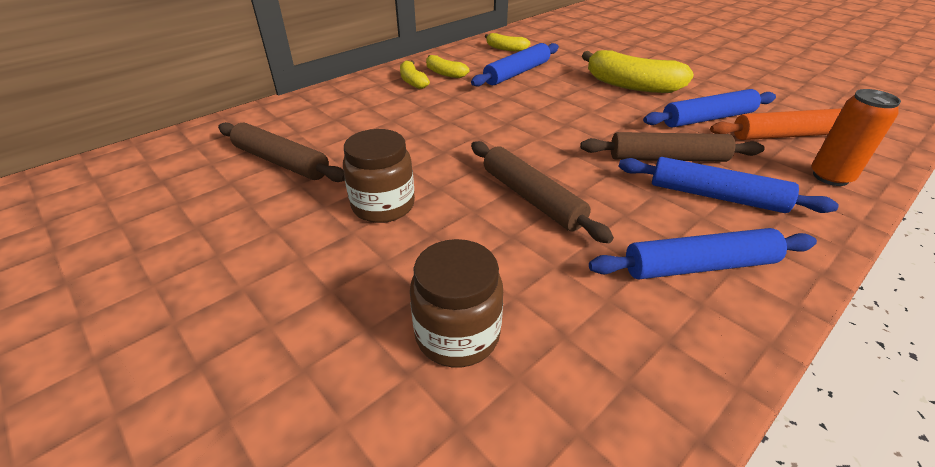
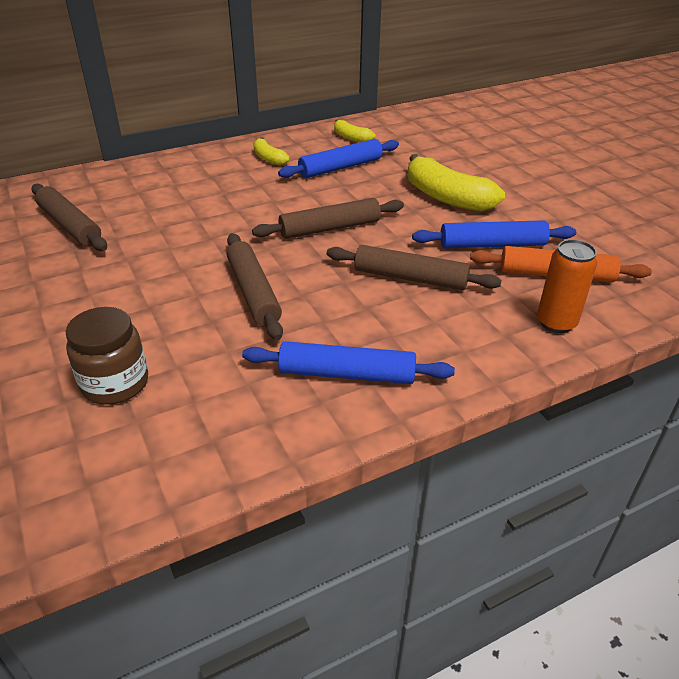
camera: 15 degrees right, 0 degrees up
brown jar [343,129,415,223] -> none
yellow banana [400,60,430,89] -> none
blue rolling pin [618,157,839,213] -> none
none -> brown rolling pin [252,198,404,239]

